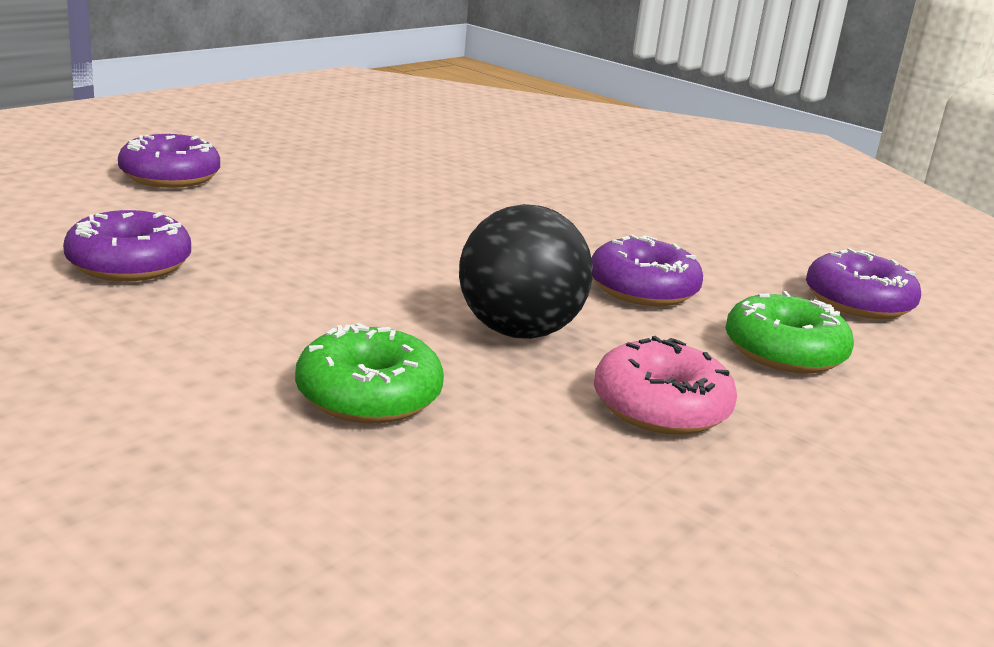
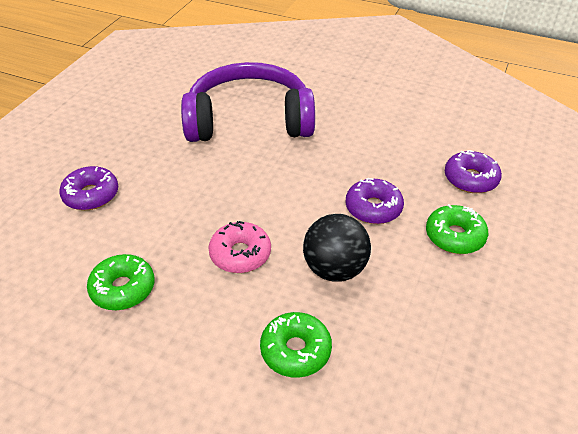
camera: 15 degrees left, 20 degrees up
purple donut [63,210,191,282] -> green donut [87,254,155,310]
pink donut [594,336,737,435] -> pink donut moved to [208,221,271,273]
none -> purple headphones [181,62,315,142]

